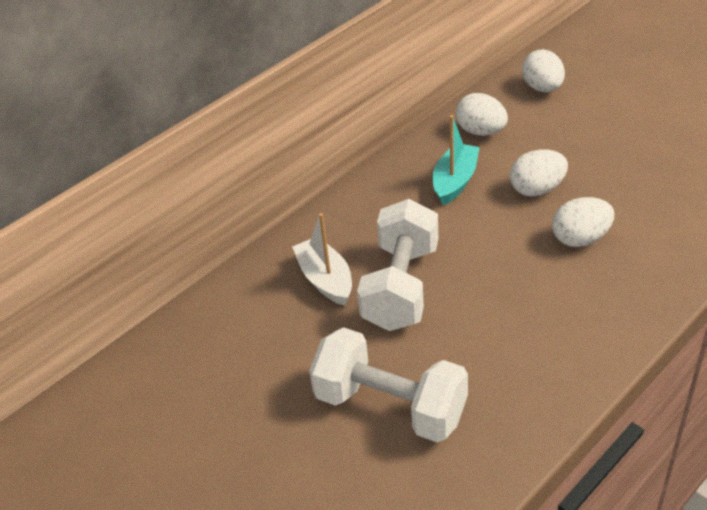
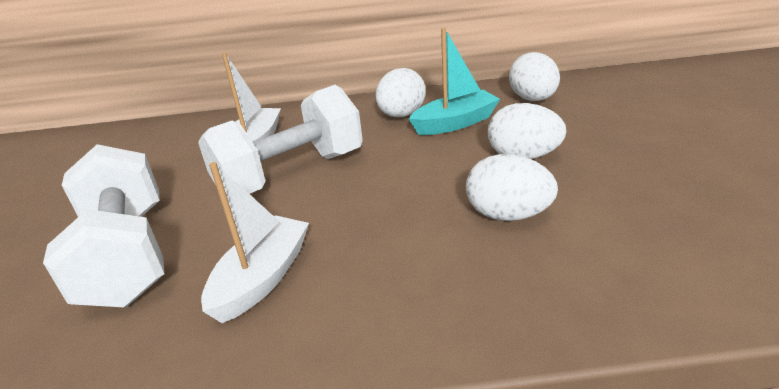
camera: 40 degrees right, 10 degrees down
white egg [522,49,565,92] -> white egg moved to [375,68,426,117]
none -> white boat [201,162,309,323]

